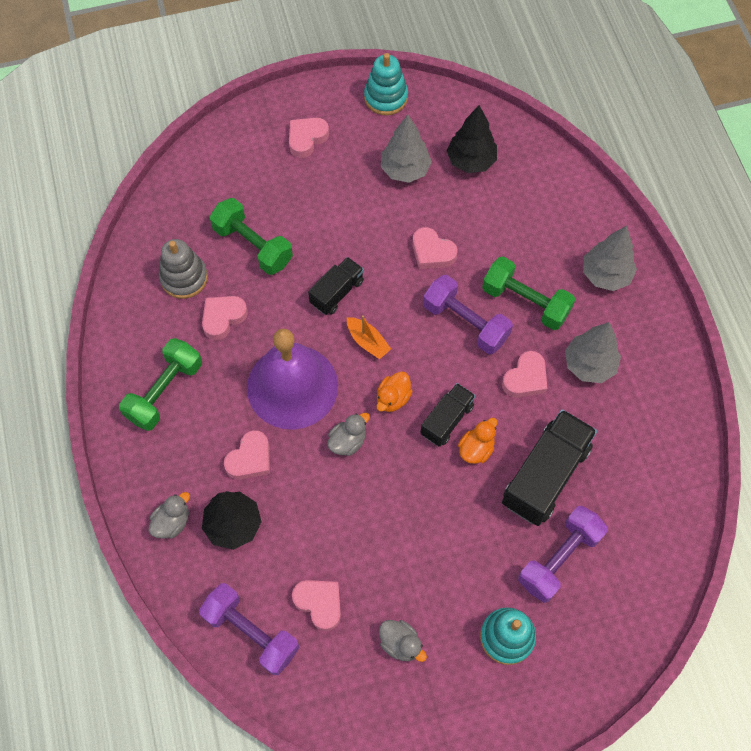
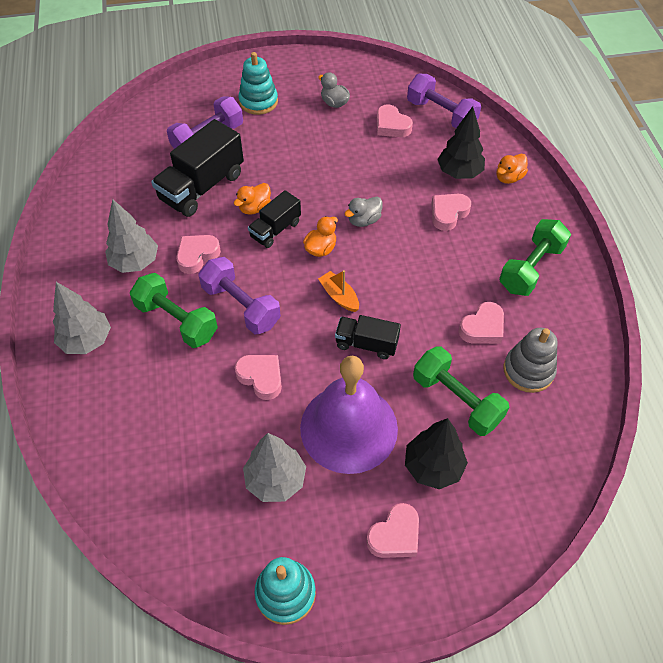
camera: 175 degrees left, 10 degrees down
grey duck [149,492,190,539] -> orange duck [496,154,528,184]
purple bell [247,329,338,430] -> purple bell moved to [300,356,398,474]
black truck [308,257,364,315] -> black truck turned 60 degrees clockwise [335,315,401,359]
black tree [447,105,497,173] -> black tree moved to [405,418,468,489]

